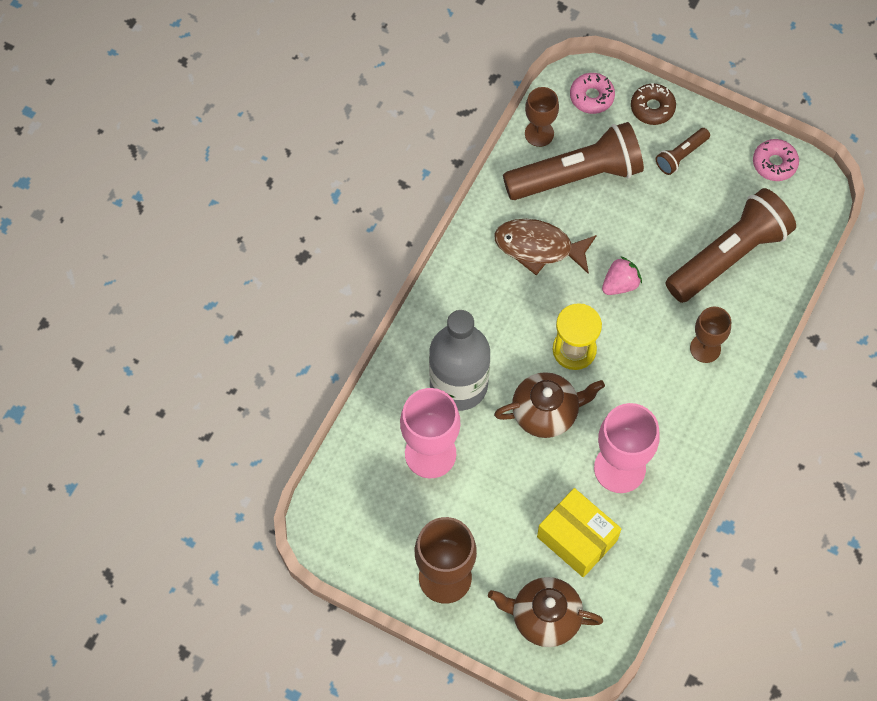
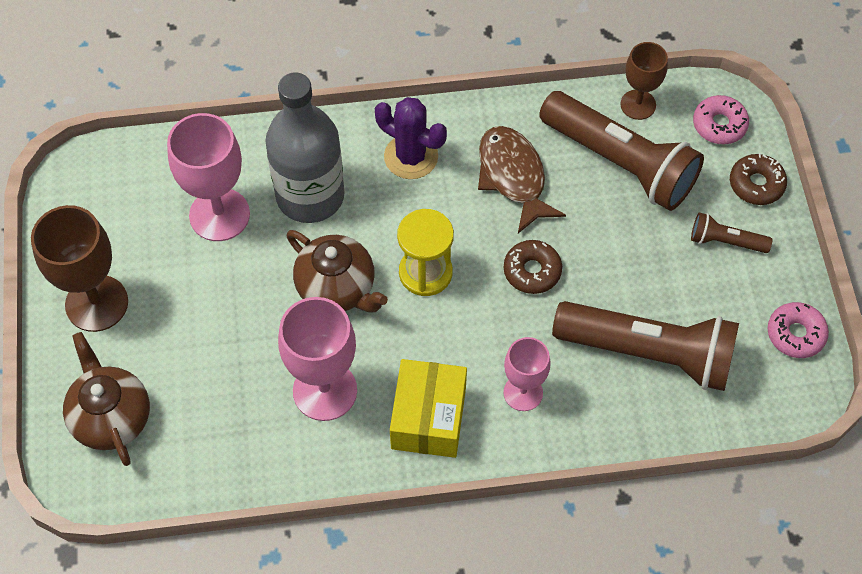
camera: 55 degrees right, 5 degrees down
yellow box [537,488,621,577] -> yellow box moved to [390,359,467,458]
pink strawberry [602,256,642,295] -> brown donut [504,240,562,294]
brown goblet [690,307,731,363] -> pink goblet [504,337,551,411]
none -> purple cactus [375,97,447,179]

